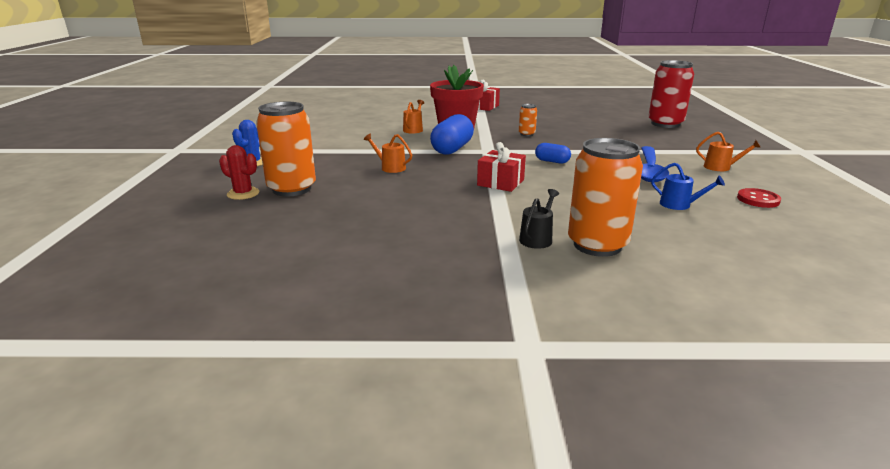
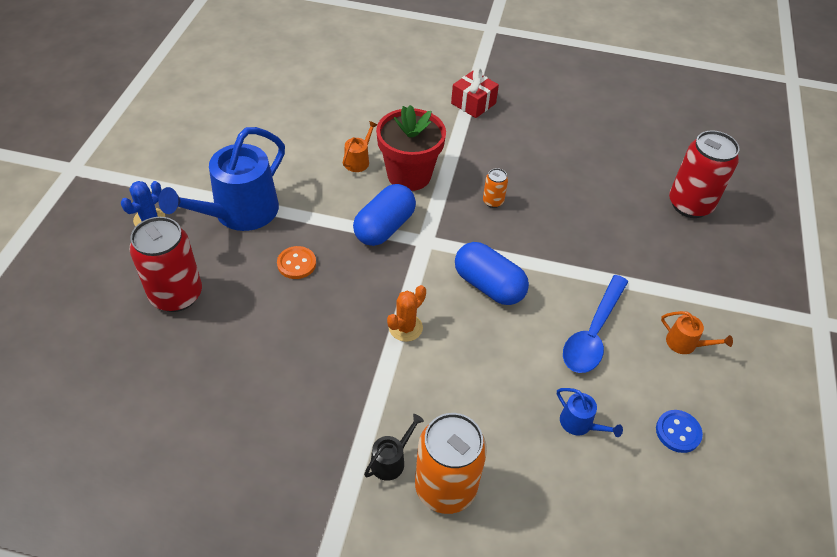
camera: 10 degrees right, 25 degrees up
red cactus [219,145,259,200] -> none
orange can [256,102,316,197] -> red can [130,217,202,312]
orange watering can [364,134,412,173] -> orange button [277,246,316,279]
red gift [477,142,526,192] -> orange cactus [387,285,426,342]
blue capsule [535,143,571,164] -> blue capsule [455,242,529,305], size x1.86
red button [737,188,781,208] -> blue button [656,410,703,453]
none -> blue watering can [158,127,285,231]

